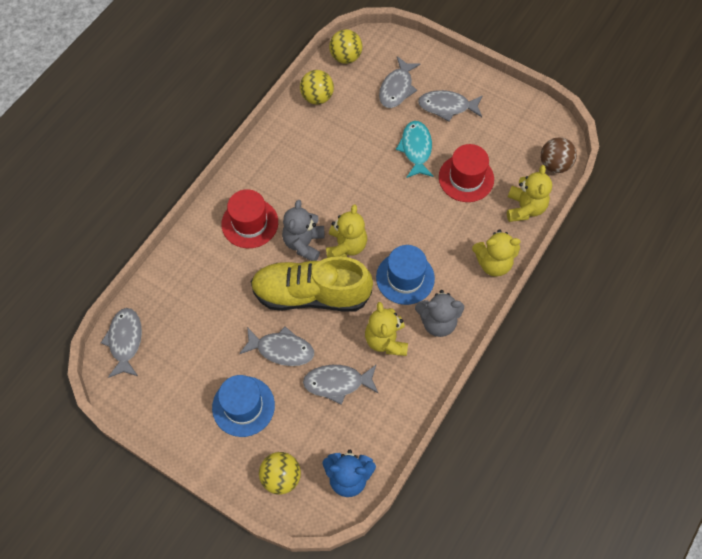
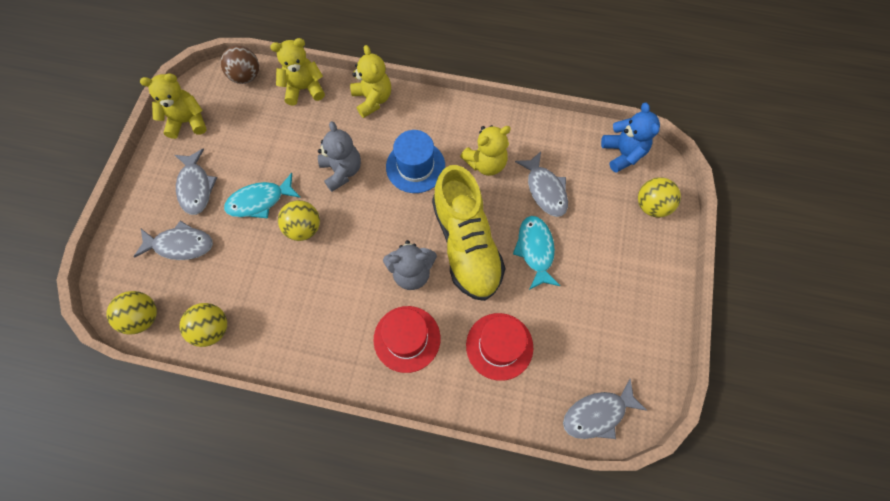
camera: 110 degrees left, 5 degrees up
blue hat [212,375,275,437] -> none
grey fish [239,326,314,366] -> turquoise fish [513,216,560,290]
yellow teddy bear [326,204,367,258] -> yellow teddy bear moved to [140,73,207,139]
grey teddy bear [415,290,464,337] -> grey teddy bear moved to [318,121,361,192]
red hat [439,144,494,202] -> red hat moved to [466,313,533,381]
none -> yellow ball [278,200,320,241]

